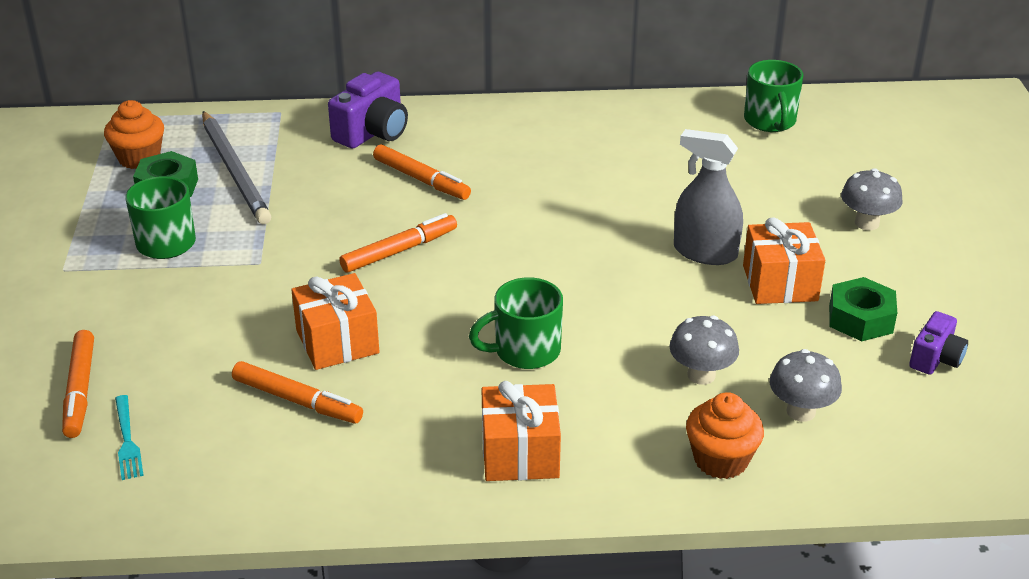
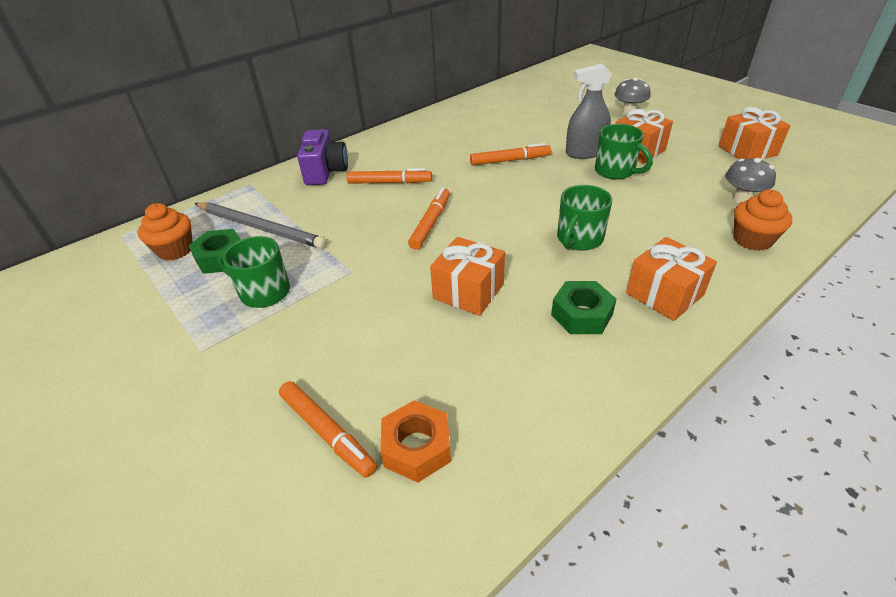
camera: 35 degrees left, 5 degrees up
turquoise fork [115,395,144,480] -> orange nut [380,400,451,482]
orange marker [232,361,363,424] -> orange marker moved to [470,143,551,165]
grey mushroom [670,315,739,385] -> none
green mug [744,60,803,132] -> green mug moved to [595,124,653,180]
green nut [829,277,897,341] -> green nut moved to [551,281,616,334]
purple camera [909,311,968,375] -> orange gift [718,107,791,160]

